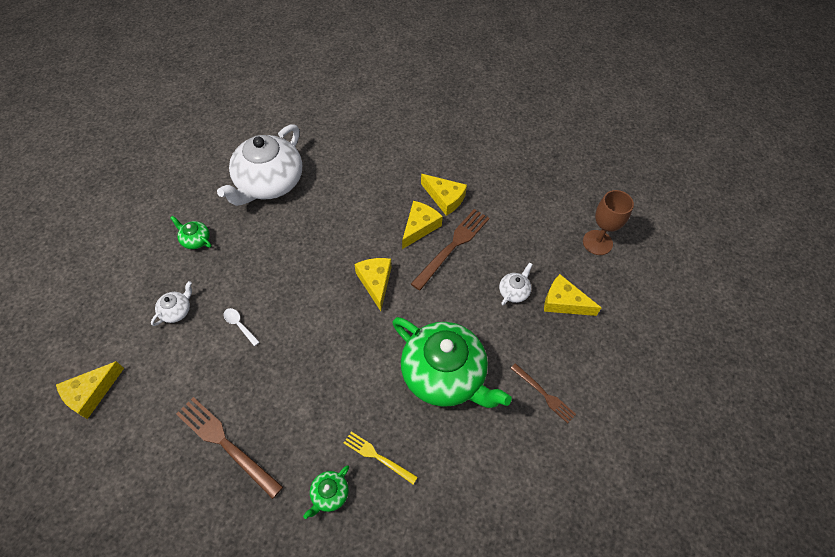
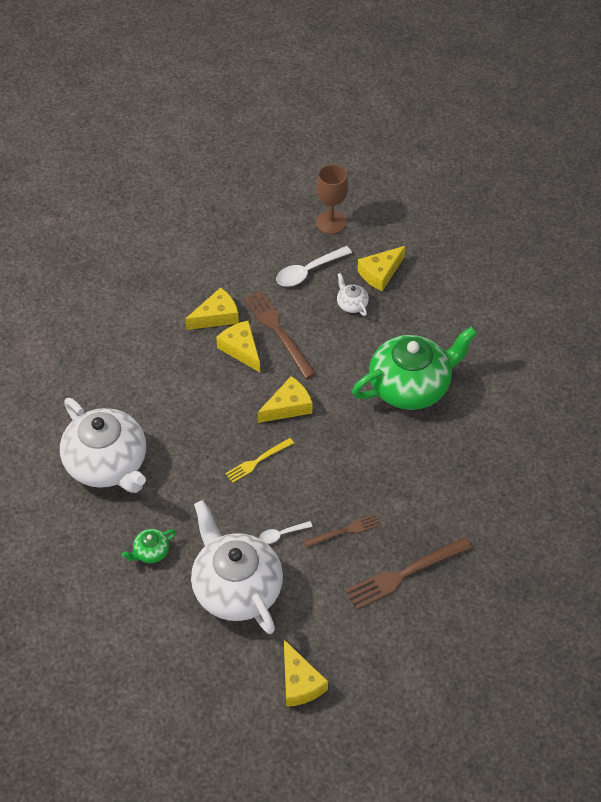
camera: 65 degrees left, 5 degrees down
white teapot [151,281,192,326] -> white teapot [191,500,283,634], size x2.46
green teapot [303,465,349,519] -> none
yellow fork [344,432,418,484] -> yellow fork moved to [225,438,294,483]
yellow cheese [355,258,391,311] -> yellow cheese turned 135 degrees clockwise [258,376,312,423]
brown fork [510,363,576,423] -> brown fork moved to [303,514,381,548]
none -> white spoon [276,246,352,287]

